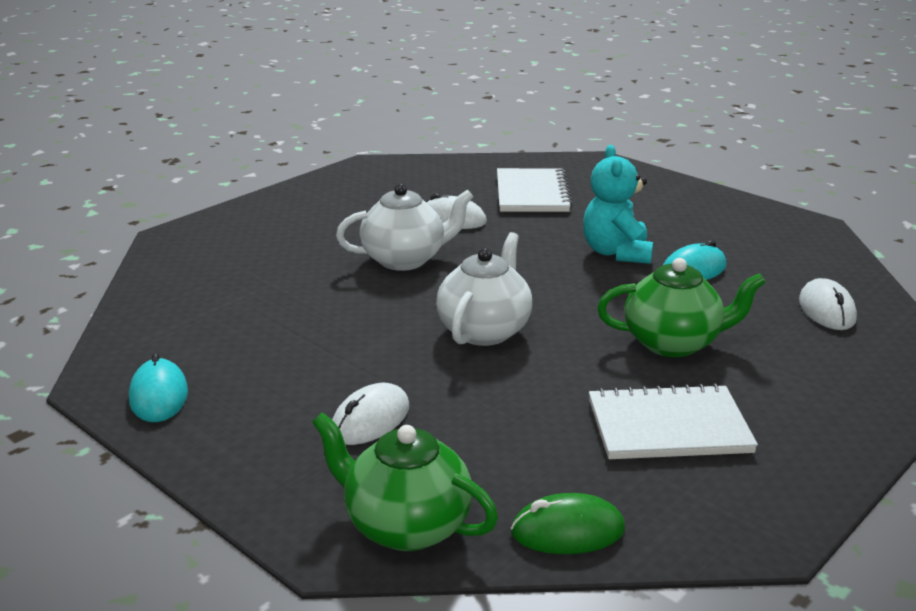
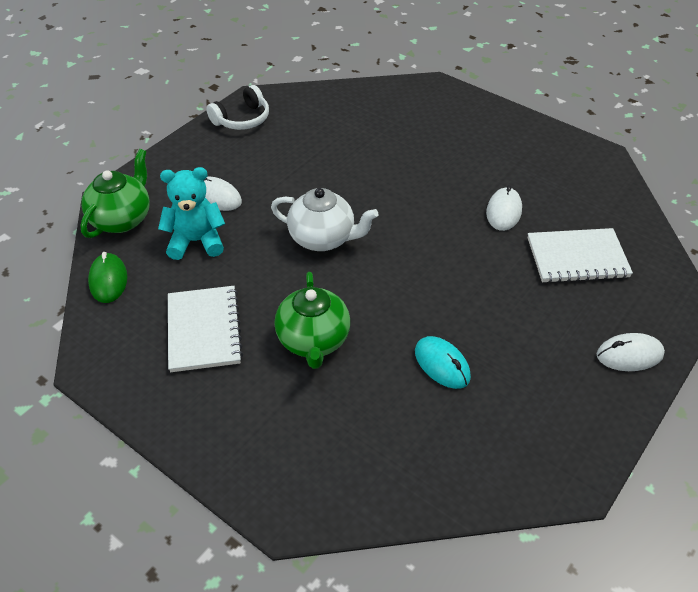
camera: 85 degrees right, 20 degrees up
turquoise mouse [129,353,188,422] -> white headphones [206,85,269,130]
white teapot [336,184,474,271] -> none
turquoise teddy bear [583,145,653,264] -> turquoise teddy bear moved to [158,167,225,260]
white mouse [799,278,857,330] -> white mouse moved to [597,333,665,371]

